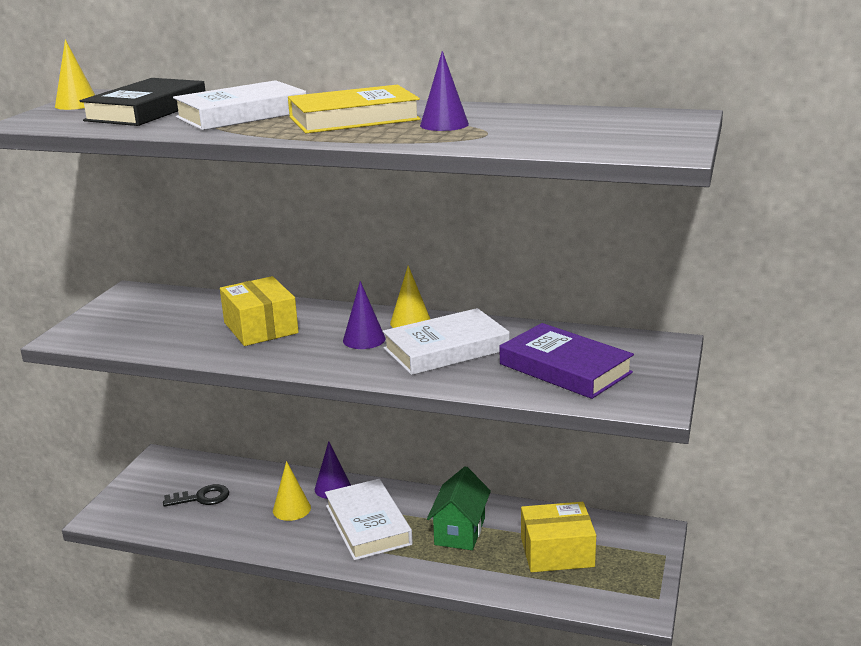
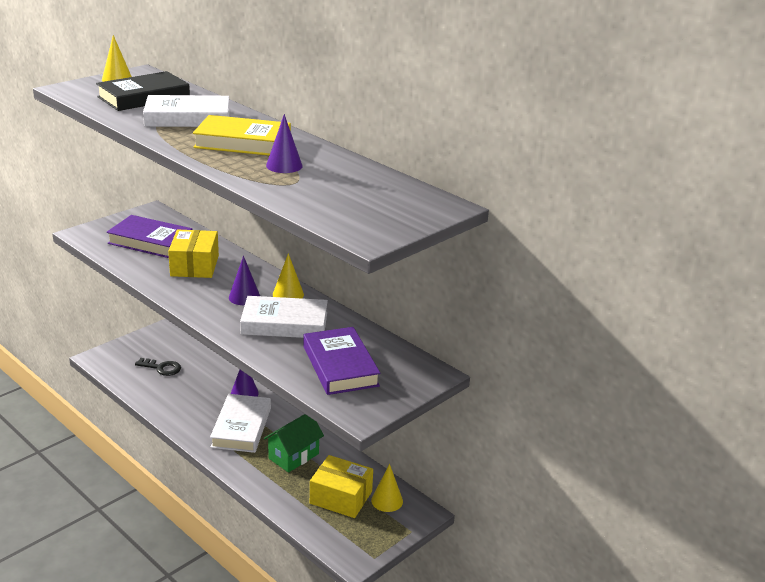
camera: 25 degrees right, 5 degrees up
yellow cone [273,461,311,521] -> yellow cone moved to [371,464,403,512]
none -> purple book [106,215,193,258]

